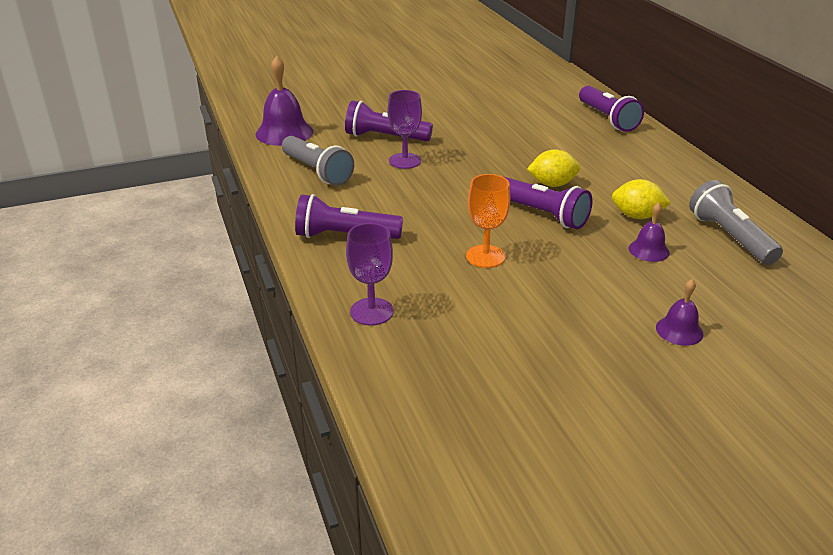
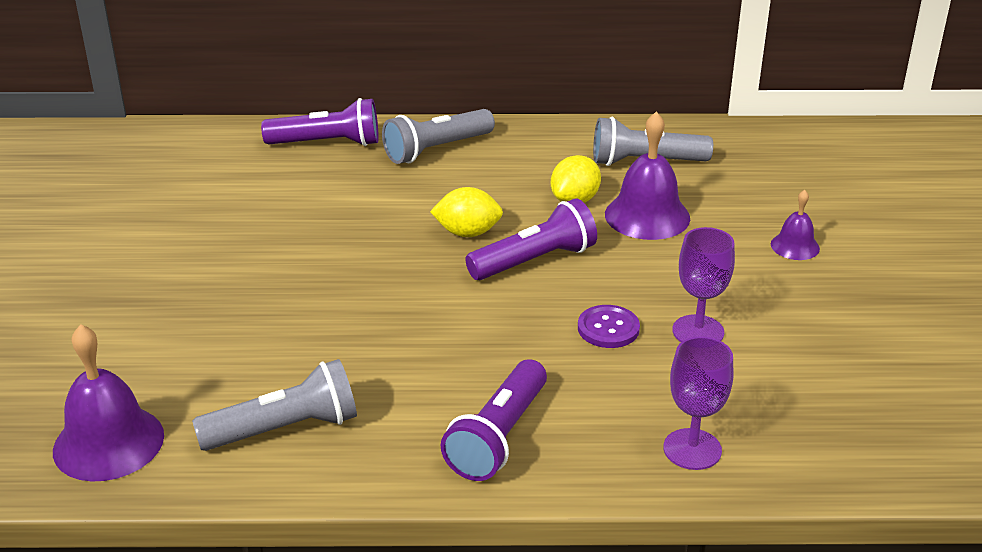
camera: 70 degrees left, 0 degrees up
purple flashlight [345,100,433,141] -> none
purple goblet [387,90,422,169] -> purple goblet moved to [672,227,735,342]
orange goblet [466,174,510,268] -> purple button [578,305,640,348]
yellow lemon [527,149,580,187] -> yellow lemon turned 75 degrees clockwise [430,187,503,237]
purple bell [629,203,670,262] -> purple bell [605,111,690,240], size x1.83
none -> grey flashlight [382,109,495,164]

